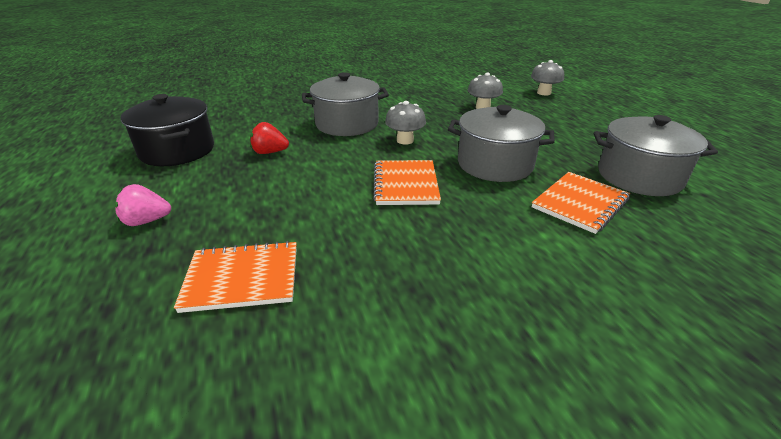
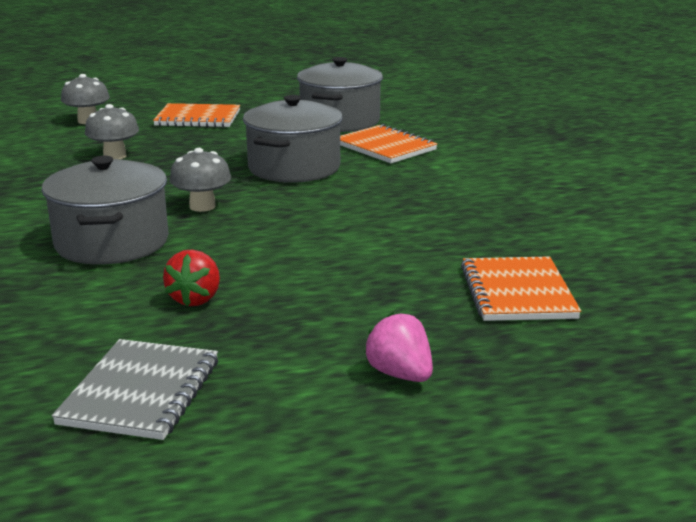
camera: 85 degrees left, 10 degrees down
pink strawberry [115,184,171,226] -> pink strawberry turned 150 degrees clockwise [364,312,433,382]
black pot [121,94,214,166] -> grey notebook [52,339,218,440]
orange notebook [373,160,441,205] -> orange notebook moved to [153,103,240,128]

